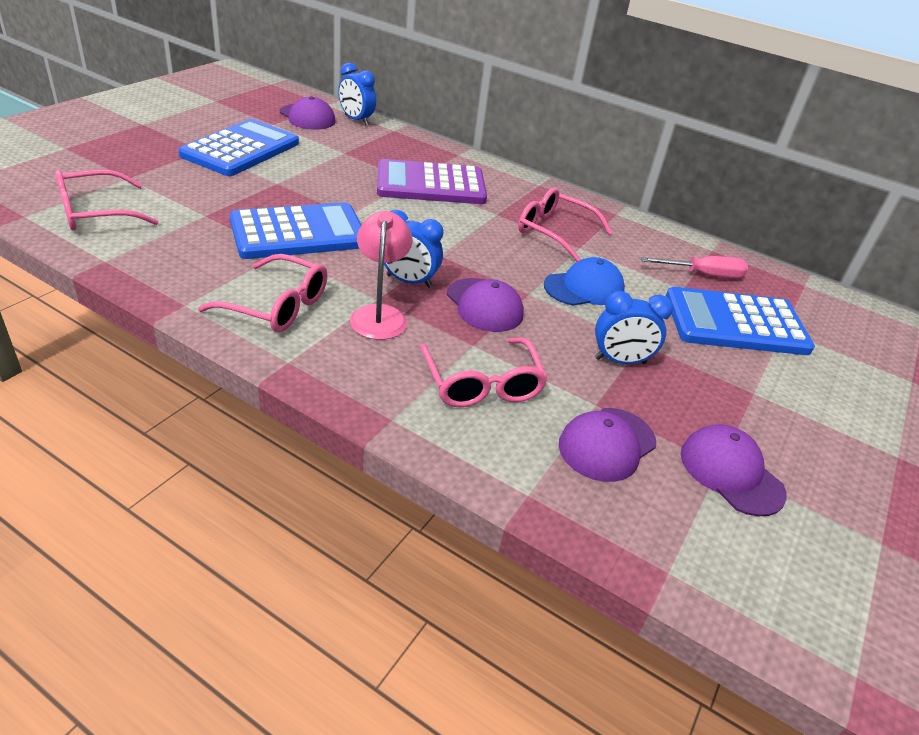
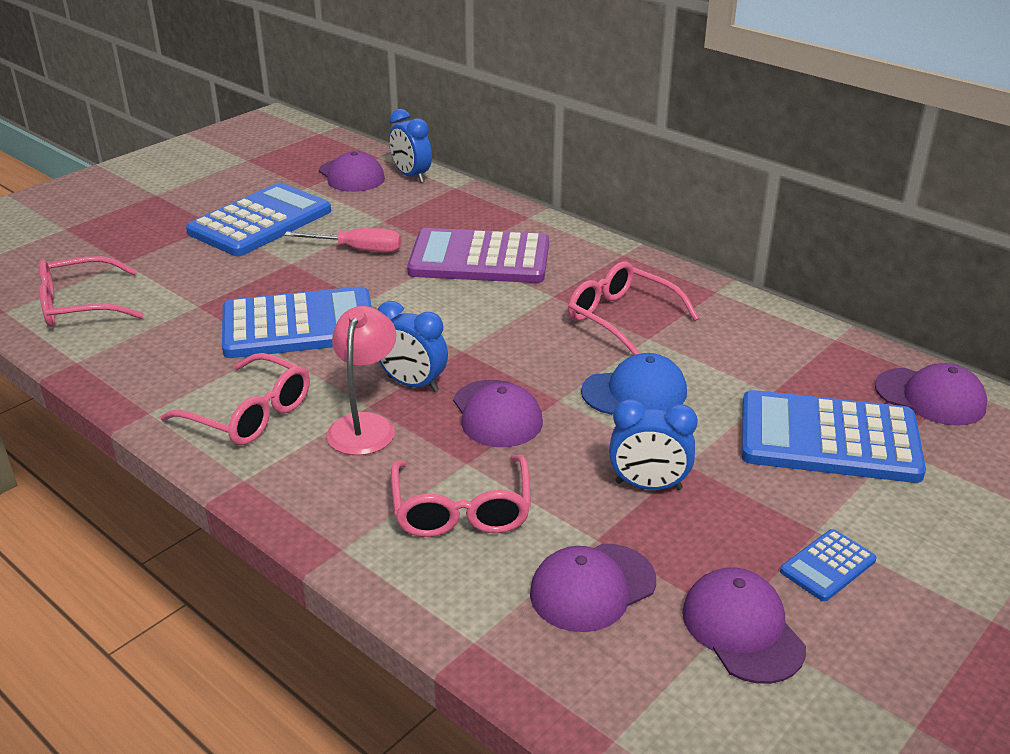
camera: 15 degrees right, 5 degrees down
pink screwdriver [641,256,748,278] -> pink screwdriver moved to [284,228,401,252]
none -> blue calculator [780,529,877,601]
none -> purple cap [875,363,987,426]

